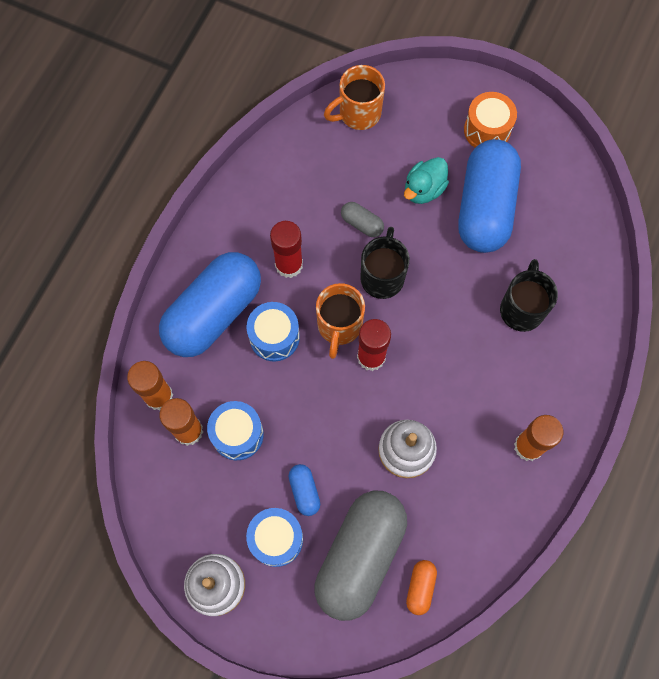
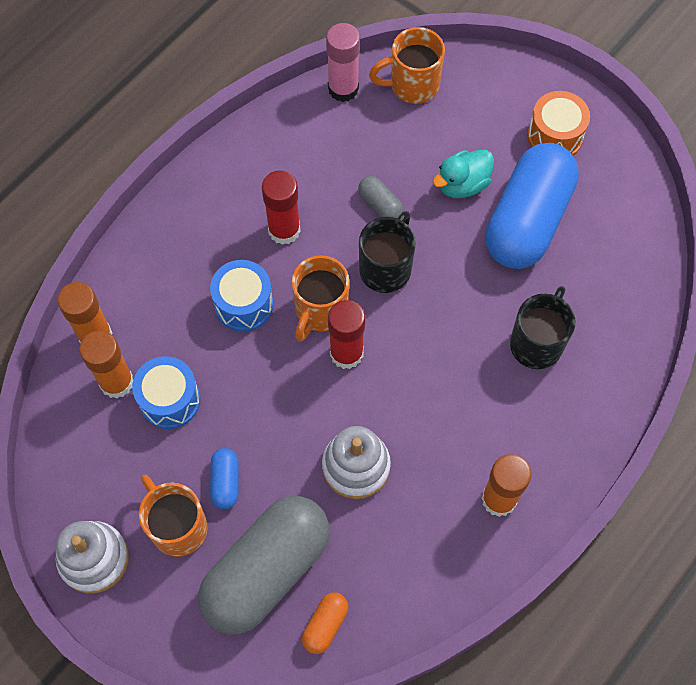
camera: 15 degrees right, 5 degrees down
blue capsule [159,252,261,357] -> none
blue drum [246,508,303,567] -> orange mug [139,475,208,557]
none -> pink glue stick [326,23,360,102]

